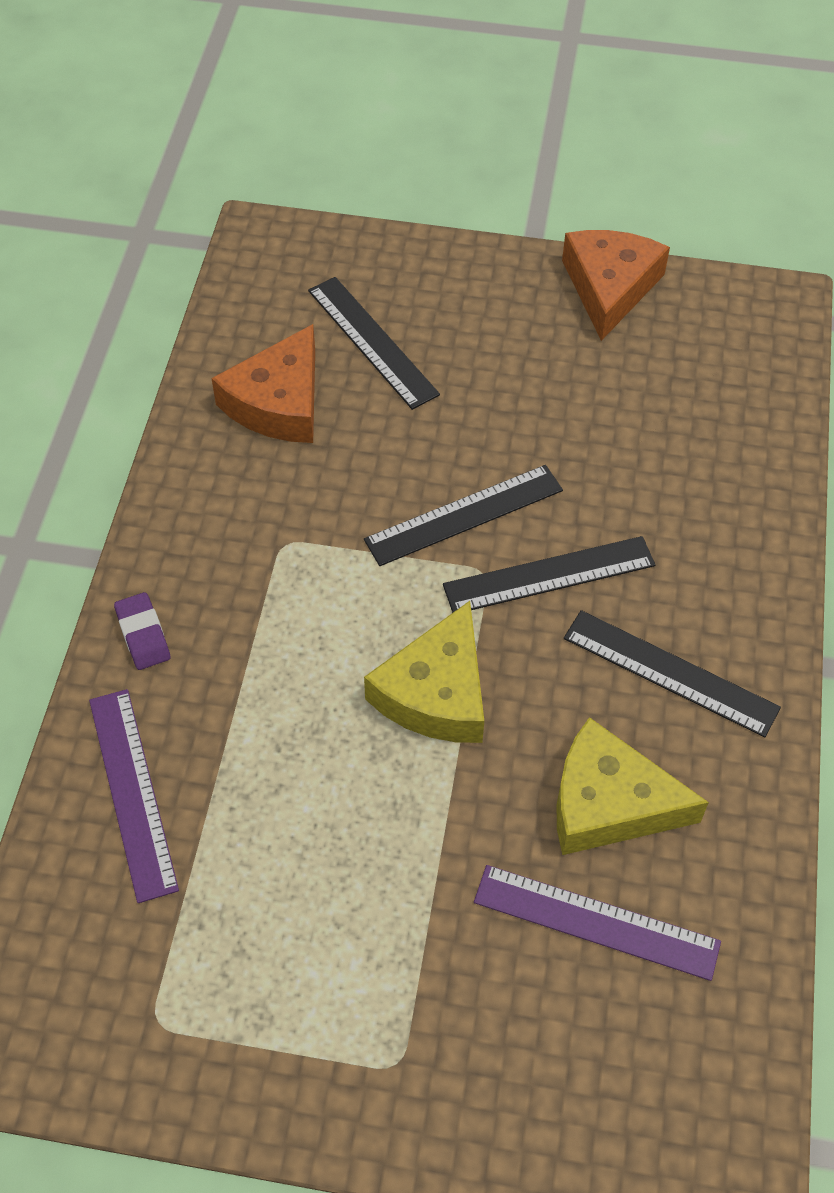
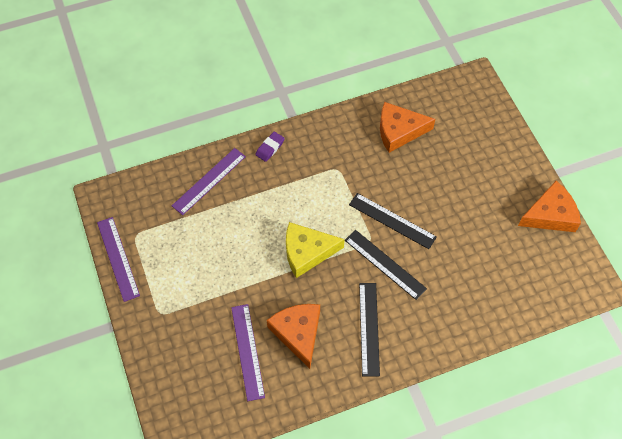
camera: 60 degrees right, 5 degrees up
black ruler [308,277,440,410] -> none
yellow cheese [557,717,709,855] -> orange cheese [267,304,320,369]
none -> purple ruler [97,217,140,302]

